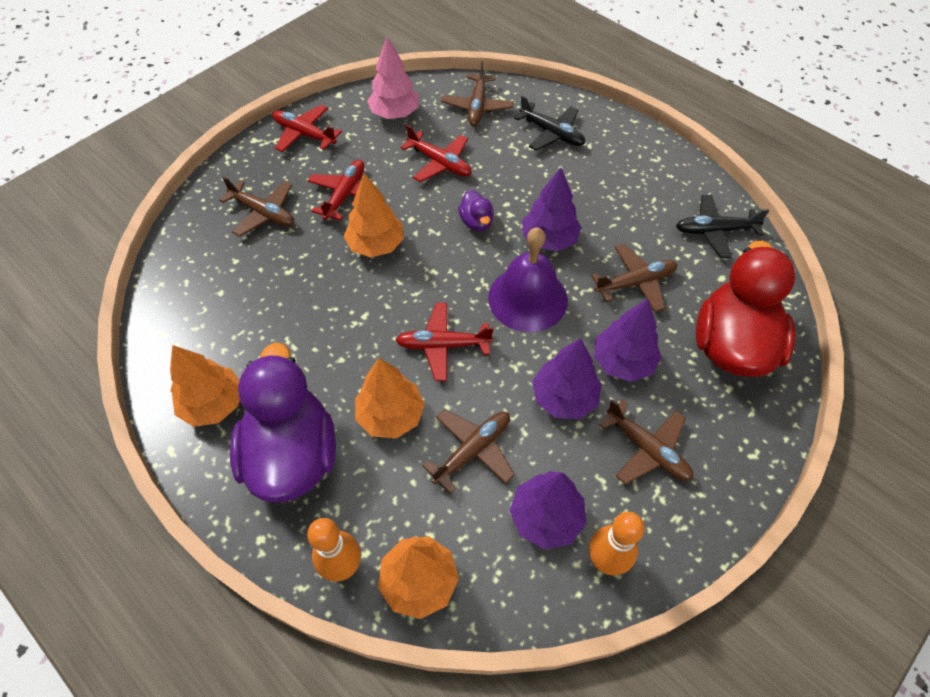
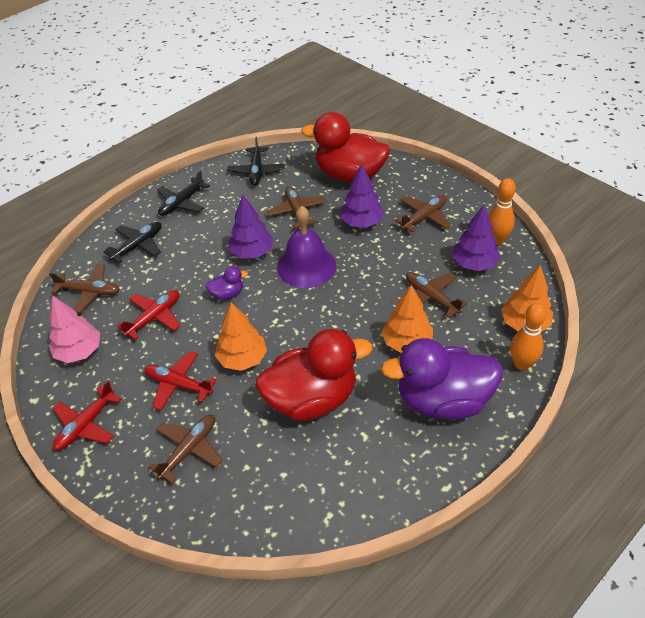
camera: 85 degrees left, 10 degrees down
orange tree [170,345,240,427] -> none
red plane [396,303,494,381] -> none
purple tree [532,338,602,419] -> none
none -> black plane [157,170,210,216]
none -> red duck [256,329,372,421]

